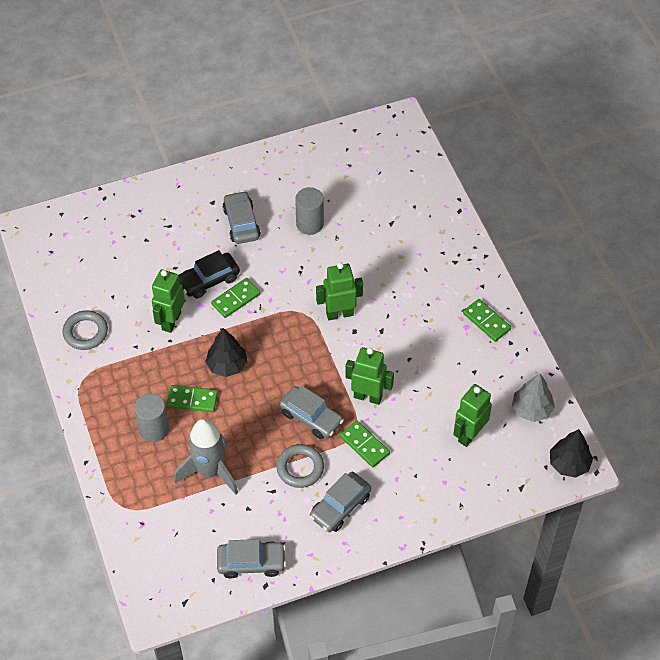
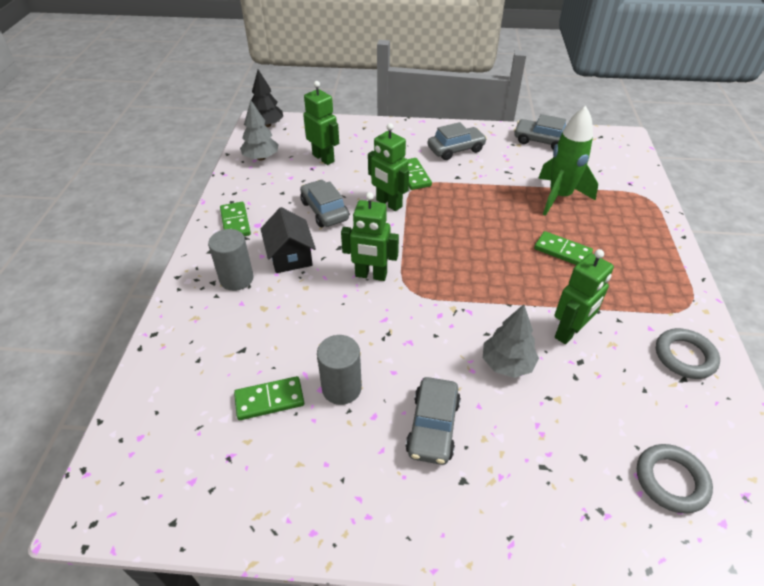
camera: 155 degrees left, 10 degrees down
grey cylinder [134,393,169,442] -> grey cylinder moved to [208,229,254,291]
grey rocket [174,419,238,495] -> green rocket [538,106,598,216]
black car [179,250,240,298] -> grey tree [483,304,539,378]
black tree [206,328,247,377] -> none
green domino [211,278,261,318] -> green domino moved to [234,376,304,420]
grey ring [276,444,324,488] -> grey ring moved to [637,444,713,514]
grey car [279,386,344,439] -> grey car moved to [300,180,349,227]
green robot [453,384,492,447] -> green robot turned 105 degrees counterclockwise [303,81,339,165]
none -> black house [261,207,316,273]

